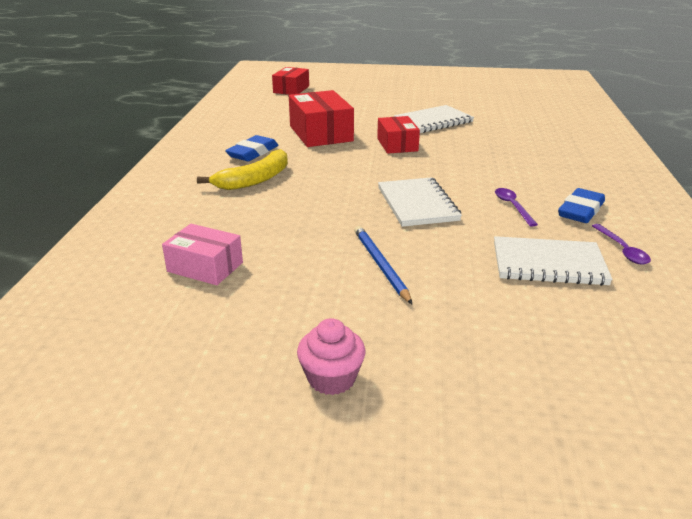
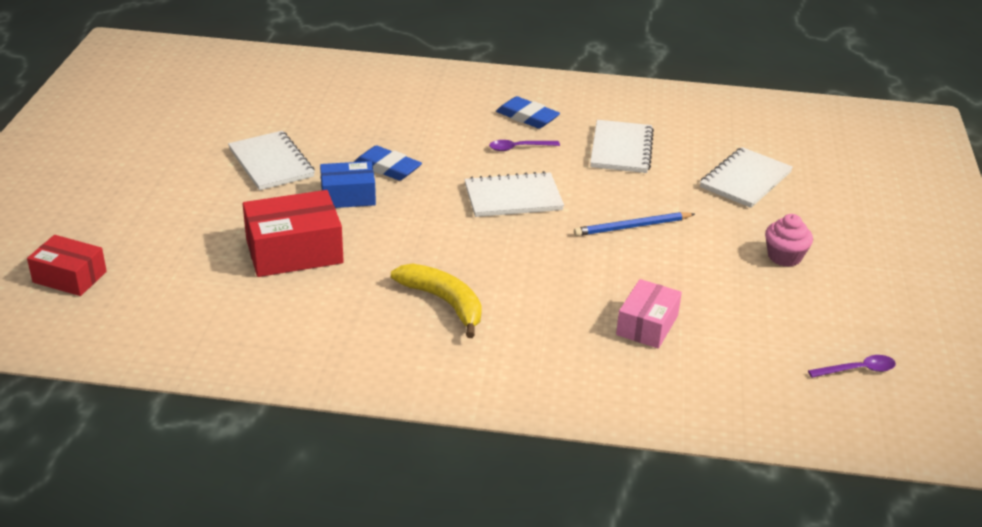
camera: 90 degrees left, 5 degrees up
blue eraser [225,135,278,161] -> blue eraser moved to [354,145,422,181]
red box [377,116,420,154] -> blue box [320,161,376,208]
purple spoon [592,224,651,264] -> purple spoon moved to [808,355,896,378]
none -> white notebook [700,147,793,208]

